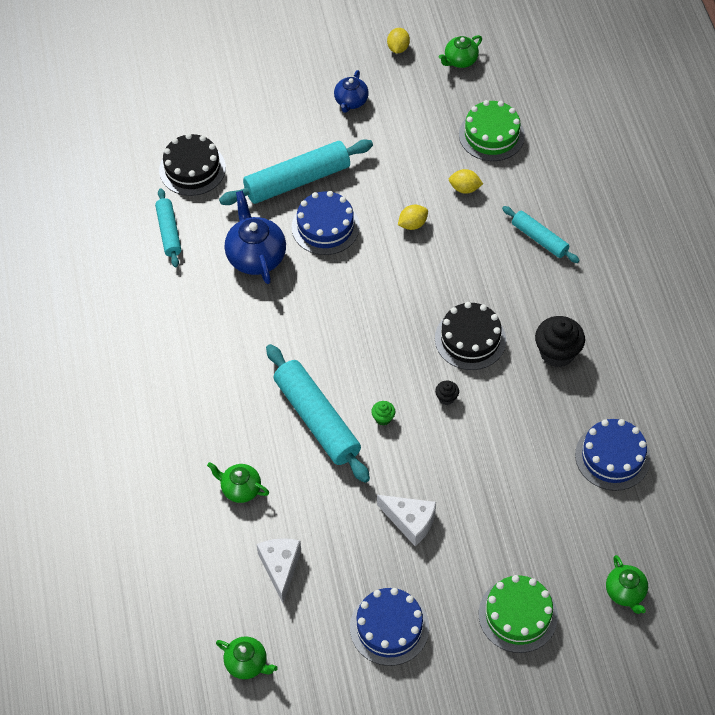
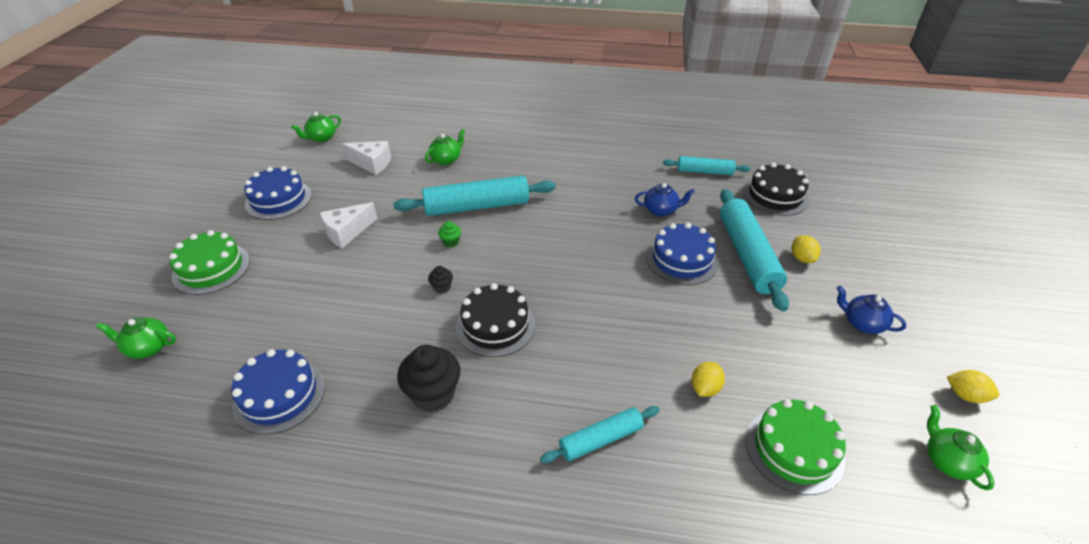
camera: 110 degrees right, 15 degrees down
blue teapot [225,190,286,284] -> blue teapot [635,183,695,217], size x0.60
yellow lemon [398,205,428,230] -> yellow lemon moved to [792,235,821,263]

